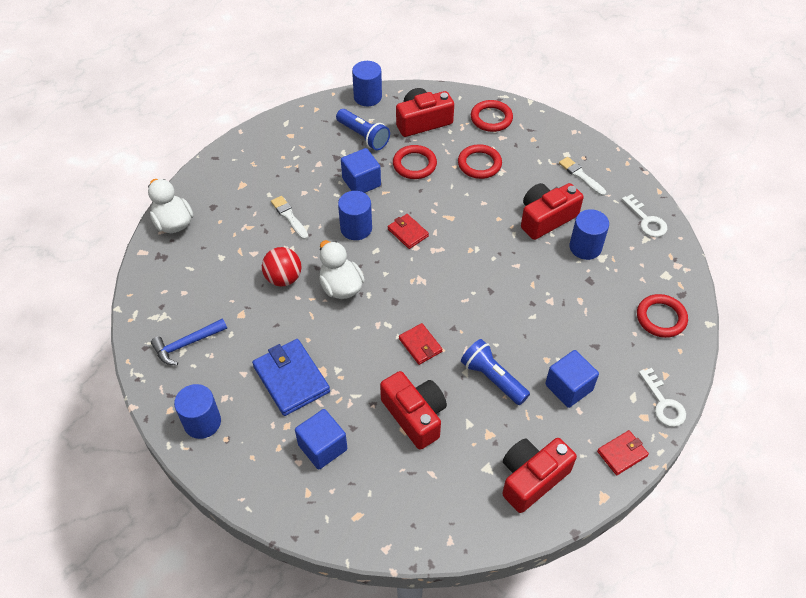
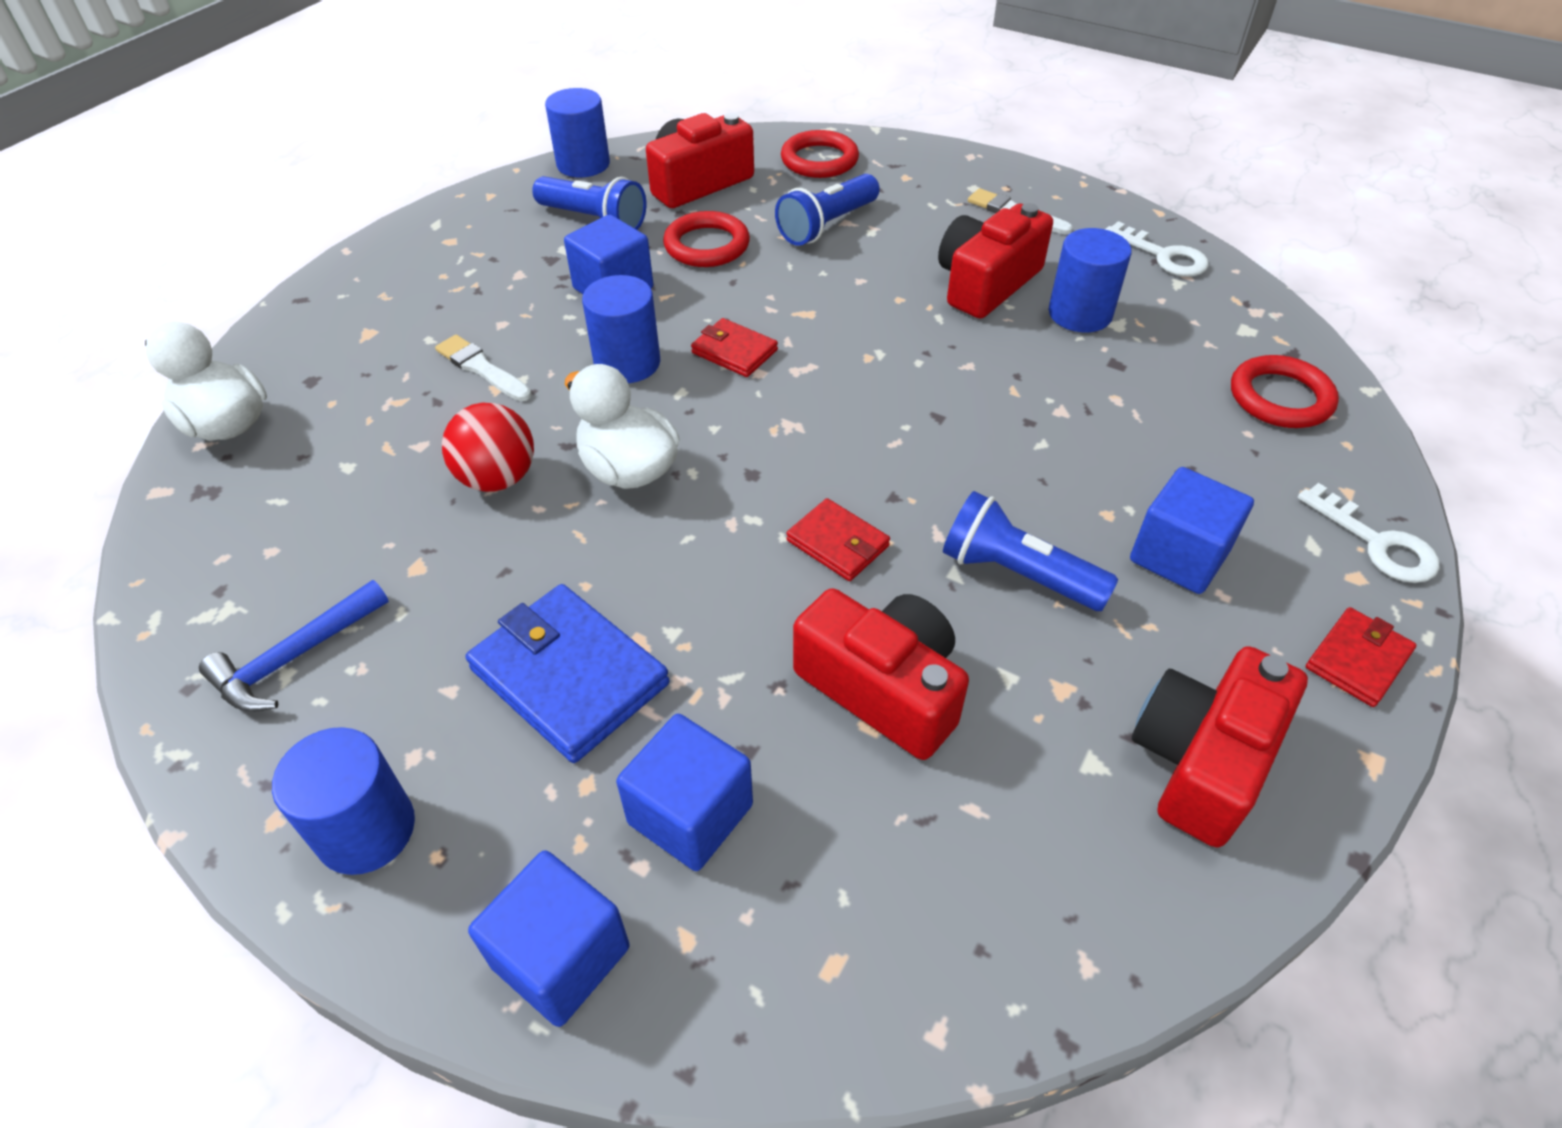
camera: 15 degrees left, 5 degrees down
red ring [458,144,502,179] -> blue flashlight [775,174,880,246]
none -> blue cube [468,850,630,1027]

